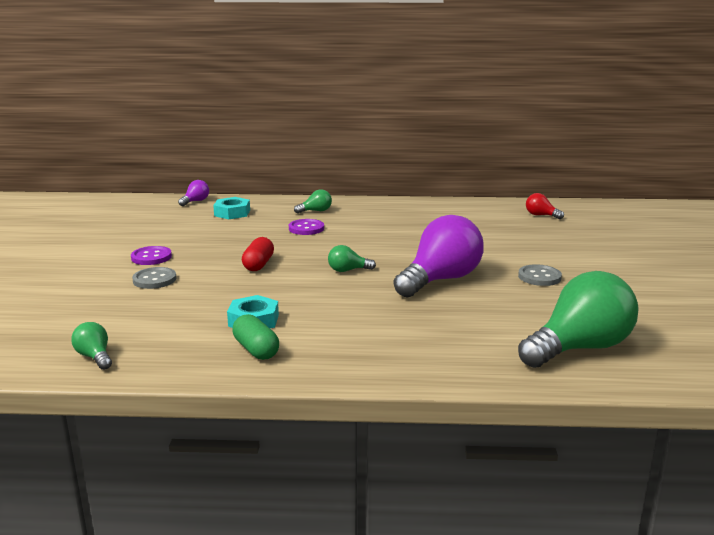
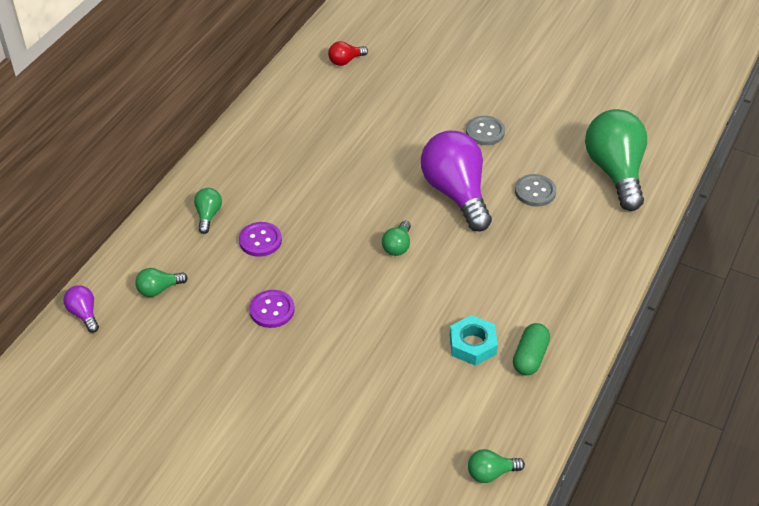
camera: 65 degrees left, 25 degrees up
purple button [131,246,172,265] -> purple button moved to [249,290,295,328]
grey button [132,267,176,289] -> grey button moved to [515,174,556,207]
turquoise nut [213,197,250,219] -> green light bulb [135,268,188,297]
green capsule [232,314,279,360] -> green capsule turned 60 degrees counterclockwise [513,323,550,375]
red capsule [242,237,274,271] -> none

